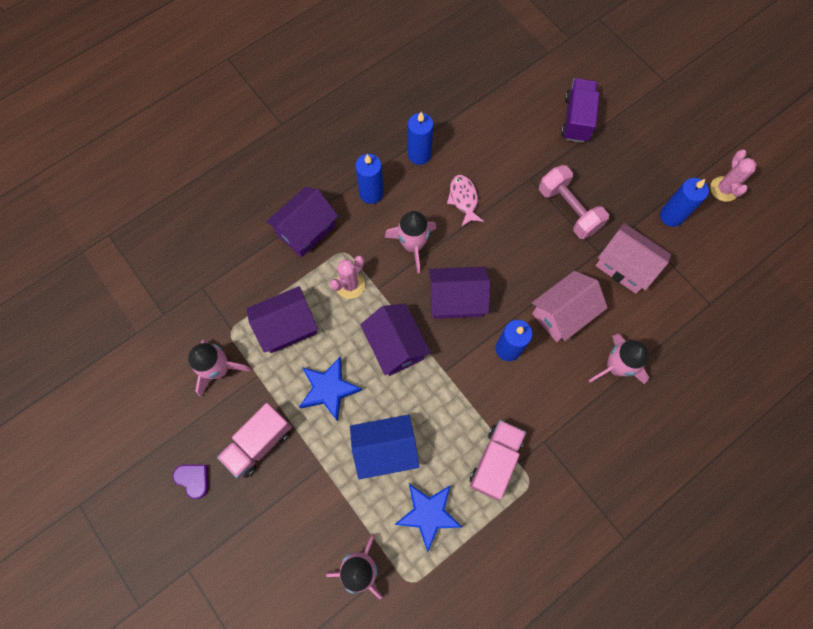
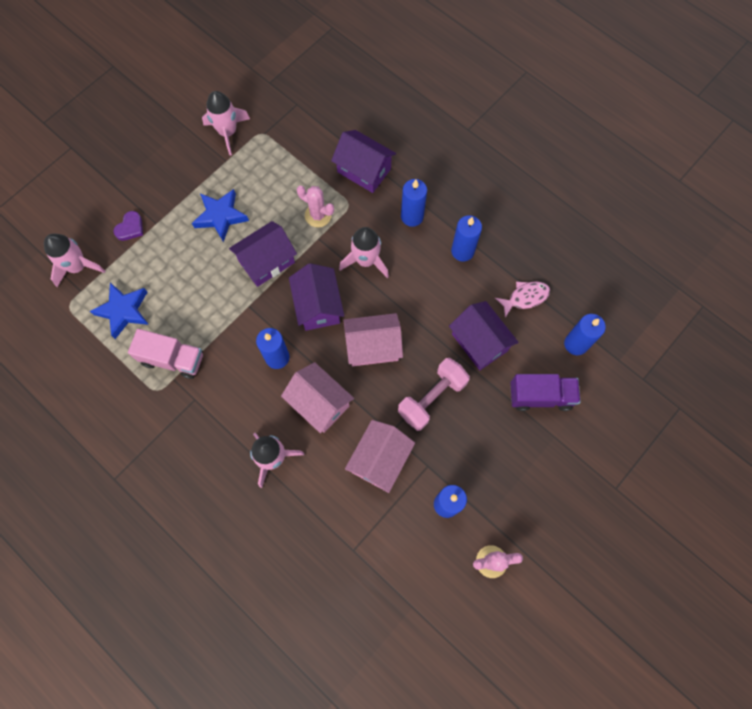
camera: 80 degrees right, 0 degrees up
purple heart [173,465,208,499] -> purple heart moved to [114,211,143,241]
pink truck [217,403,292,478] -> none
purple house [247,286,318,353] -> purple house moved to [449,301,519,370]
blue house [350,415,419,479] -> none
pink fish [447,175,484,227] -> pink fish moved to [495,281,550,318]
none -> pink house [344,313,403,366]
none -> blue candle [564,314,606,355]

